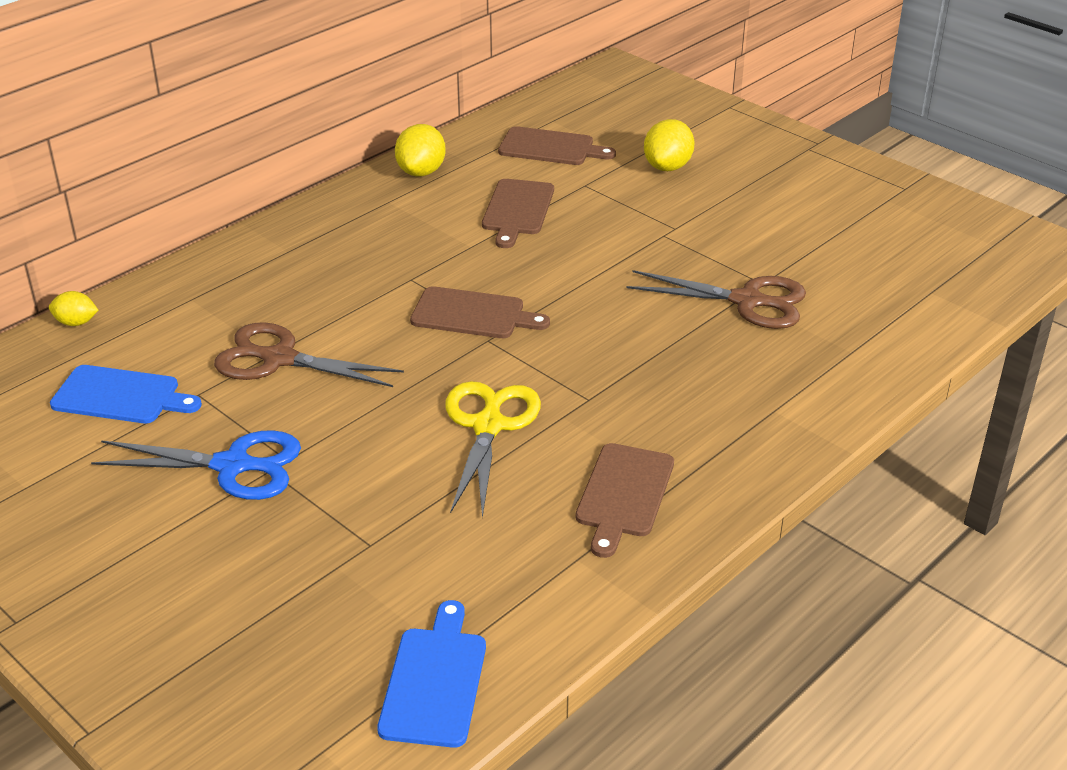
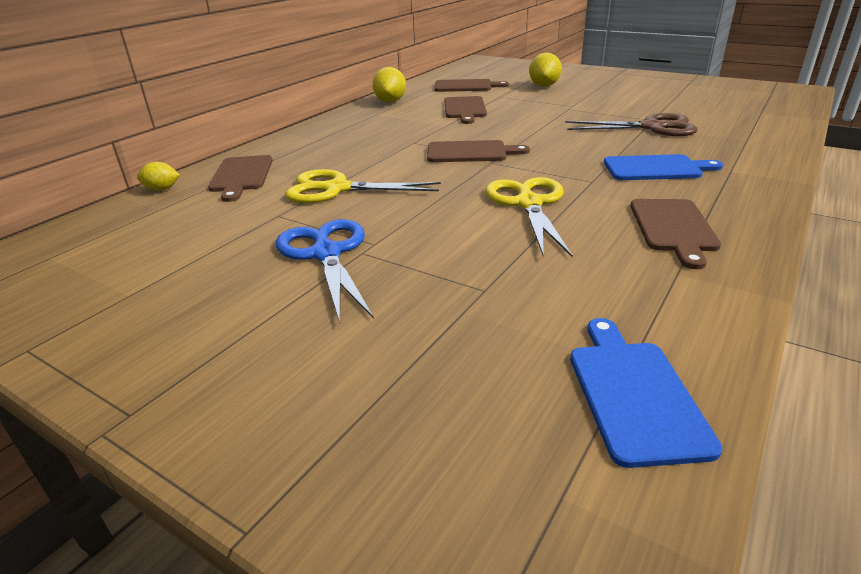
camera: 10 degrees left, 5 degrees down
blue cutting board [50,365,202,423] -> blue cutting board moved to [604,154,723,180]
blue scissors [91,430,301,500] -> blue scissors turned 105 degrees counterclockwise [276,219,374,323]
brown scissors [214,322,404,387] -> yellow scissors [285,169,441,203]
none -> brown cutting board [208,155,273,202]

